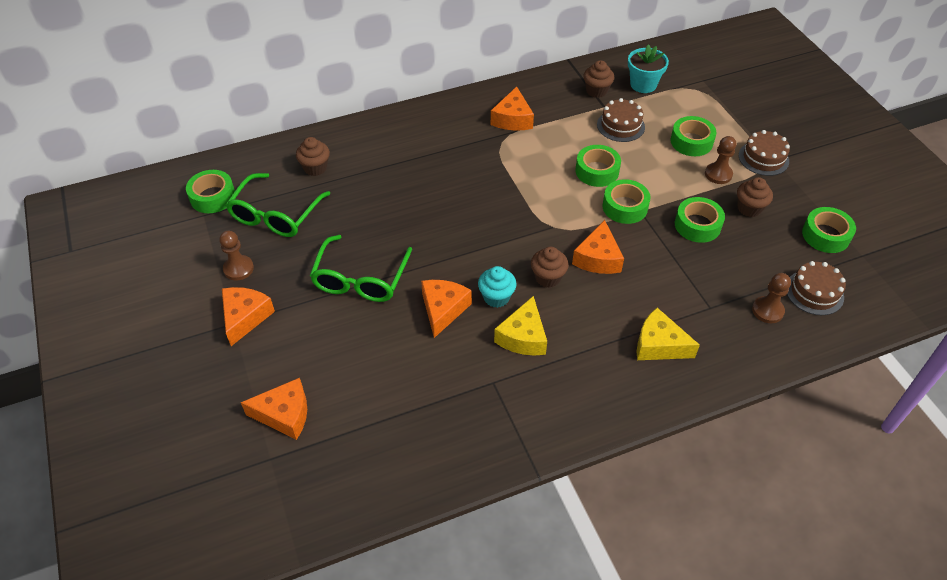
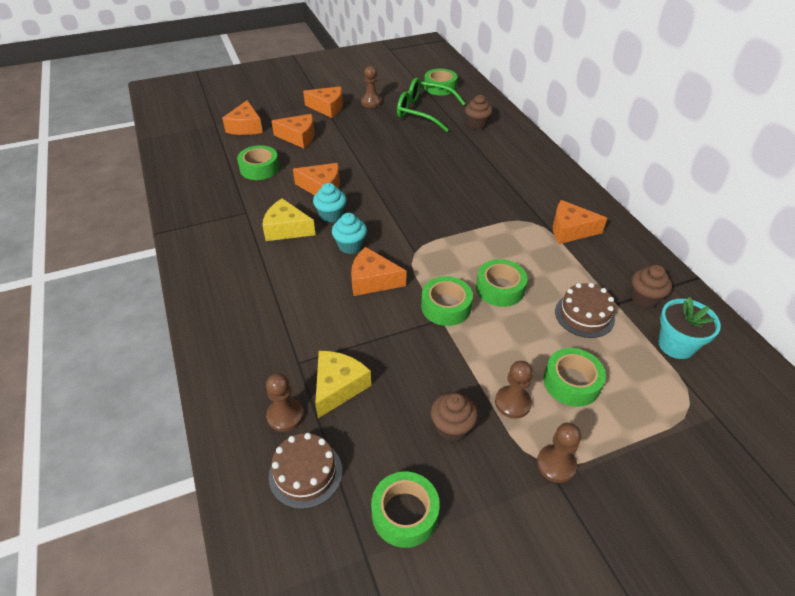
camera: 90 degrees right, 5 degrees down
green glasses [310,235,412,302] -> none
brown cupcake [531,247,569,288] -> turquoise cupcake [332,213,367,254]
yellow cheese [636,308,700,360] -> yellow cheese moved to [315,351,371,418]
green tape [675,197,725,243] -> green tape moved to [237,145,279,180]
brown cake [739,130,790,176] -> brown pawn [537,423,581,483]
none -> orange cheese [271,114,314,148]

